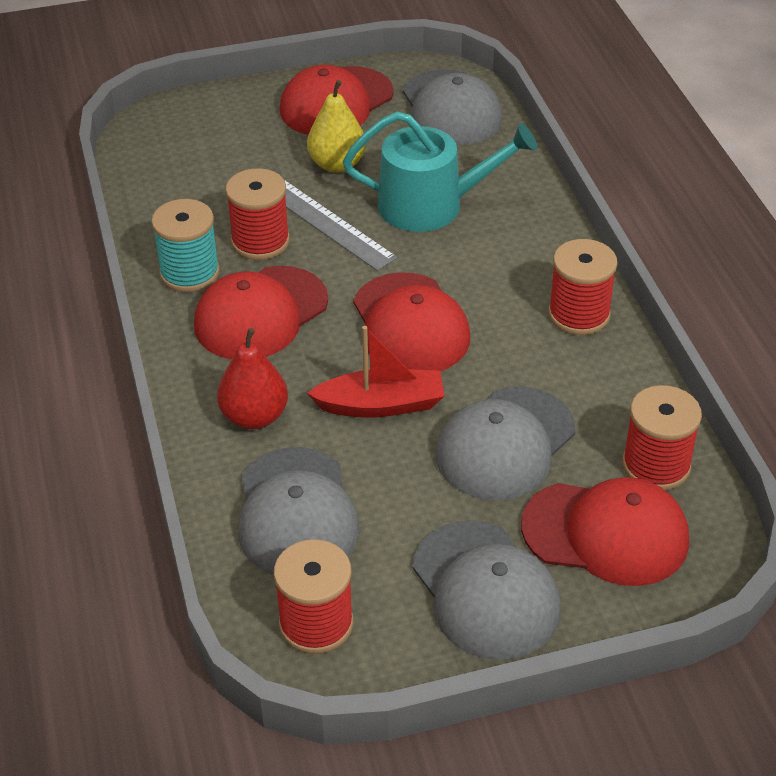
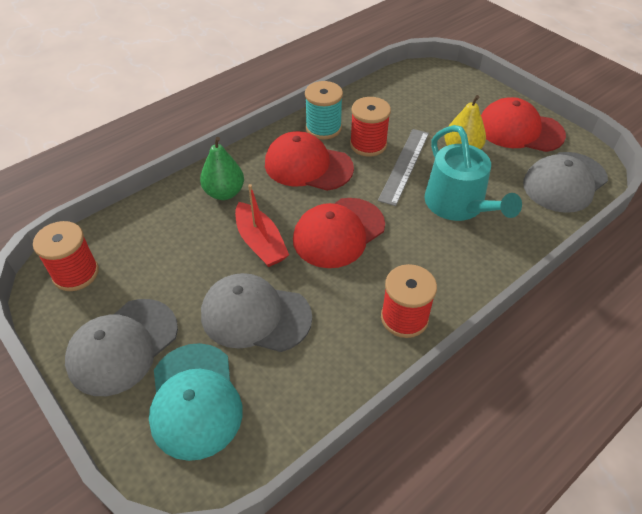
camera: 65 degrees right, 5 degrees up
red pear [217,328,288,429] -> green pear [200,137,244,200]
grey cap [238,447,359,575] -> none
red cap [521,477,689,586] -> turquoise cap [149,343,243,461]
red spool [622,385,702,490] -> none

